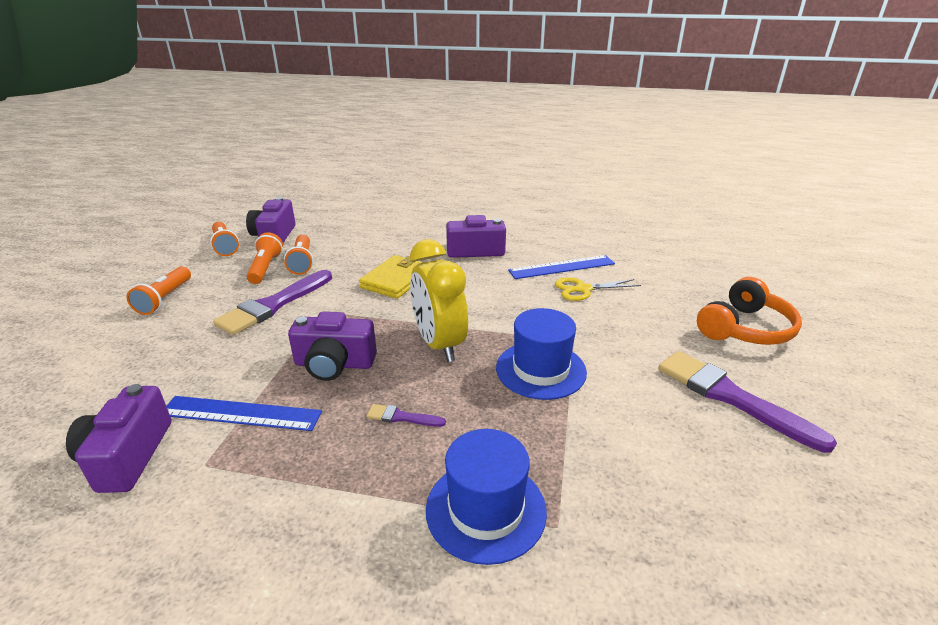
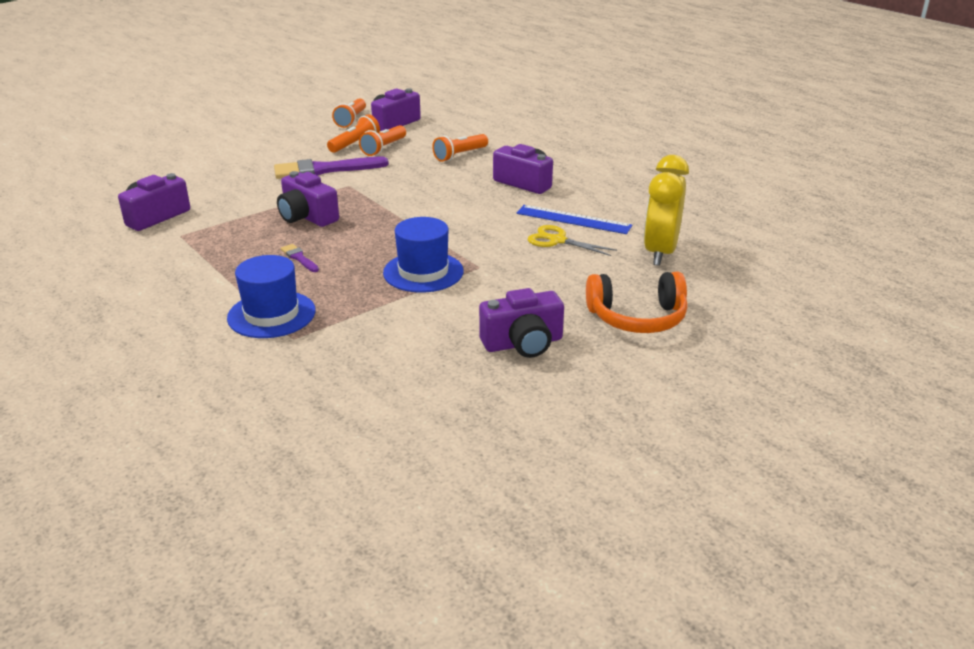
camera: 40 degrees right, 0 degrees up
orange flashlight [127,267,191,315] -> orange flashlight moved to [432,134,488,162]
blue ruler [167,396,322,431] -> none
yellow wallet [359,255,424,299] -> none
yellow clock [410,239,468,362] -> yellow clock moved to [644,155,689,266]
purple brush [658,351,837,453] -> purple camera [479,288,564,358]

